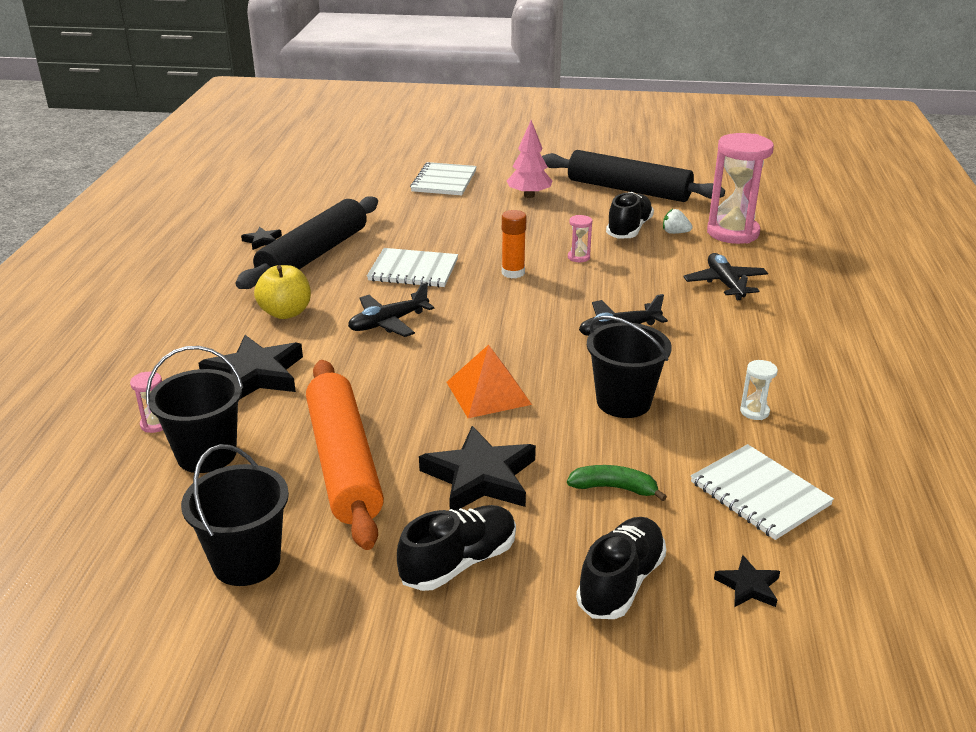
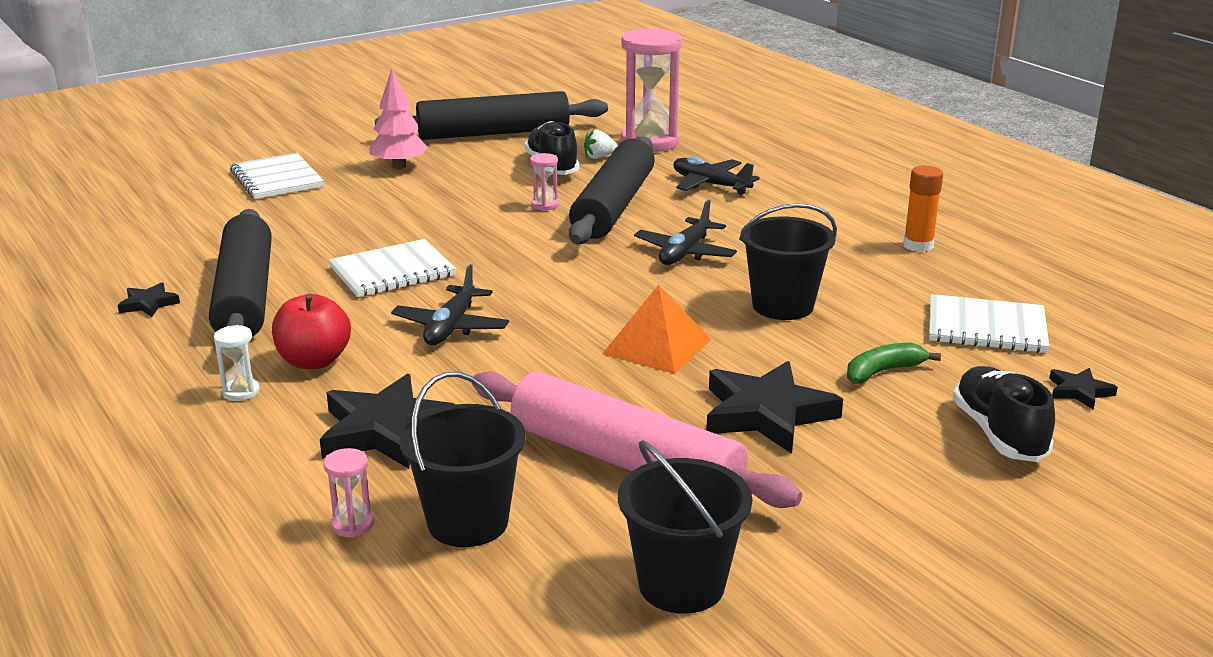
camera: 40 degrees left, 5 degrees down
yellow apple [254,265,311,319] -> red apple [272,294,351,369]
orange rolling pin [306,360,384,550] -> pink rolling pin [472,371,802,508]
black shoe [397,505,516,591] -> none
orange glue stick [502,210,526,278] -> orange glue stick moved to [903,165,943,252]
white hourglass [740,360,778,420] -> white hourglass moved to [214,325,260,401]
none -> black rolling pin [569,137,655,244]

